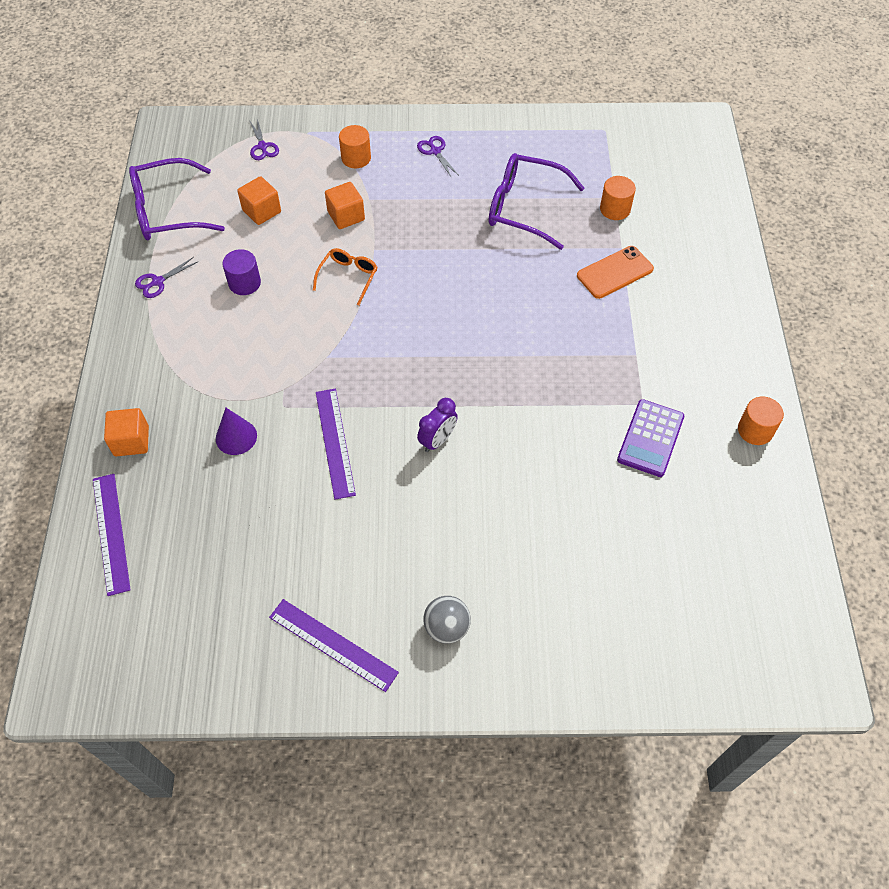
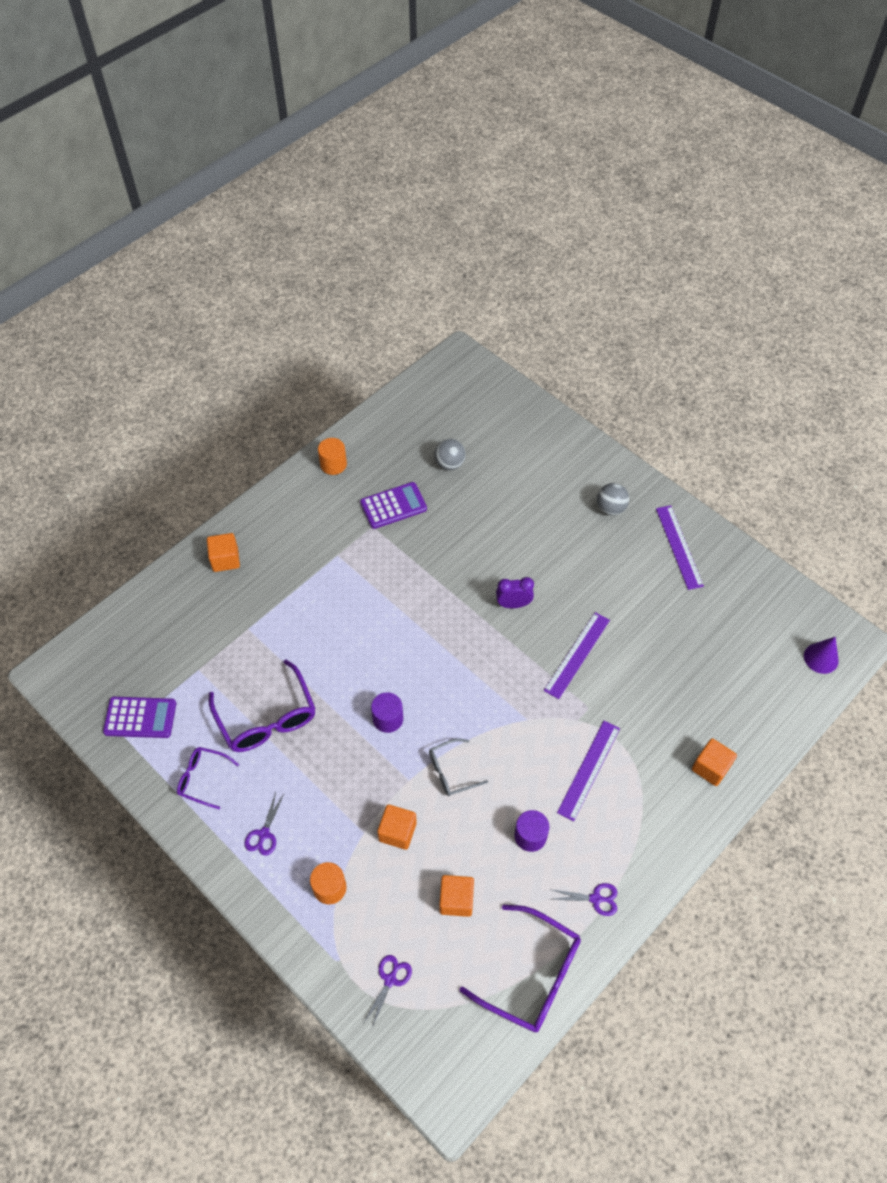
camera: 135 degrees left, 0 degrees up
purple ruler [93,474,131,596] -> purple ruler moved to [557,721,620,821]
purple cone [216,408,257,455] -> purple cone moved to [804,637,839,674]
orange glasses [313,248,378,306] -> grey glasses [429,739,488,796]
orange phone [577,246,654,299] -> none
orange cylinder [600,176,636,220] -> none
none -> purple calculator [103,697,176,738]
none -> purple glasses [177,747,239,809]
none -> orange cube [207,533,240,572]
none -> purple cylinder [371,692,403,733]
none -> grey ball [434,439,466,470]

